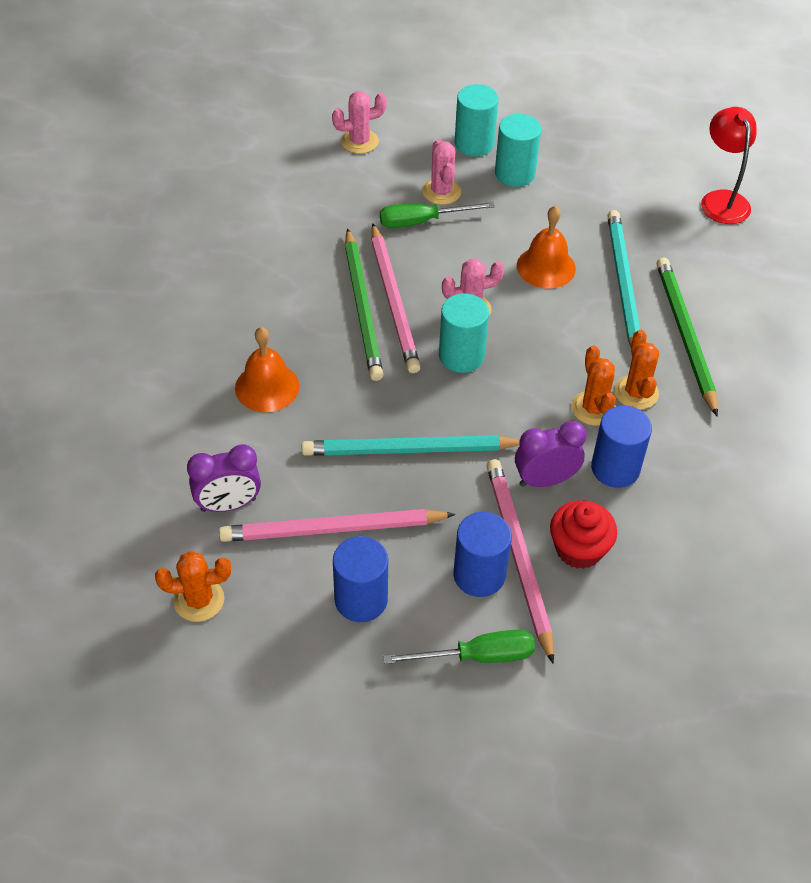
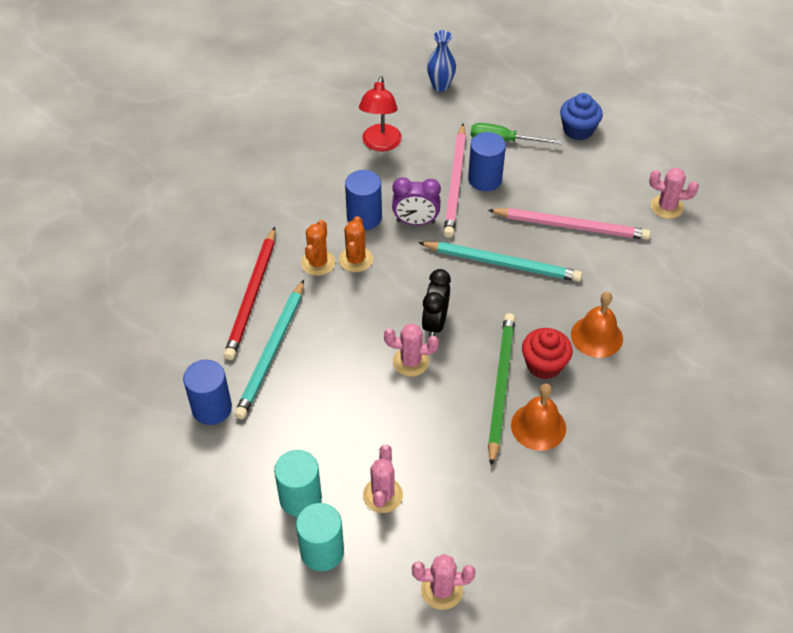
camera: 160 degrees left, 0 degrees up
orange cactus [155,551,231,622] -> pink cactus [649,168,699,219]
purple clock [187,445,261,512] -> none
blue cylinder [333,536,388,622] -> blue cylinder moved to [183,360,232,425]
pink pencil [371,223,421,373] -> none
green screwdriver [380,202,495,228] -> none
turquoise cylinder [439,293,489,373] -> black clock [422,269,451,337]
orange bell [517,206,576,289] -> orange bell moved to [511,383,566,451]
red cupcake [550,500,617,569] -> red cupcake moved to [522,328,572,379]
green pencil [657,257,718,417] -> red pencil [224,227,275,360]
red lamp [701,107,757,224] -> red lamp moved to [359,76,402,151]
none -> blue vase [427,30,456,92]
none -> blue cupcake [560,93,603,140]

